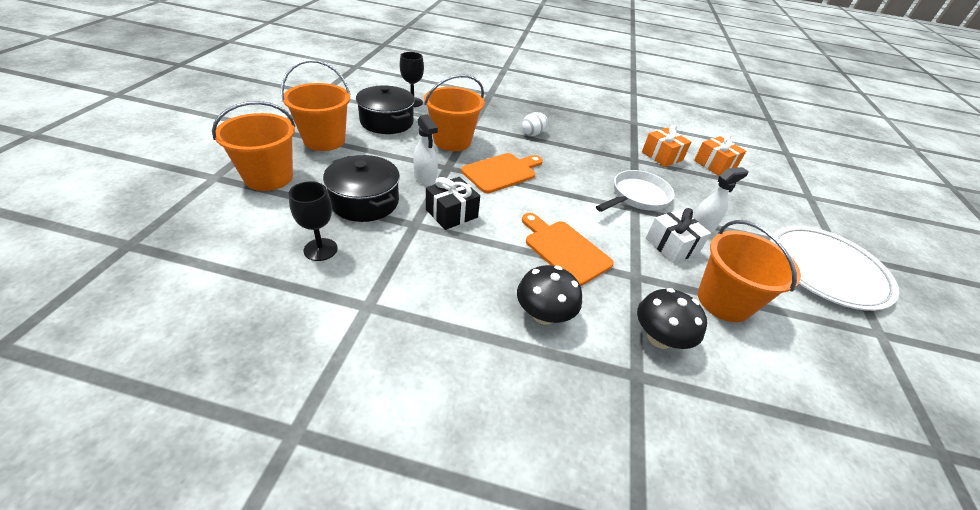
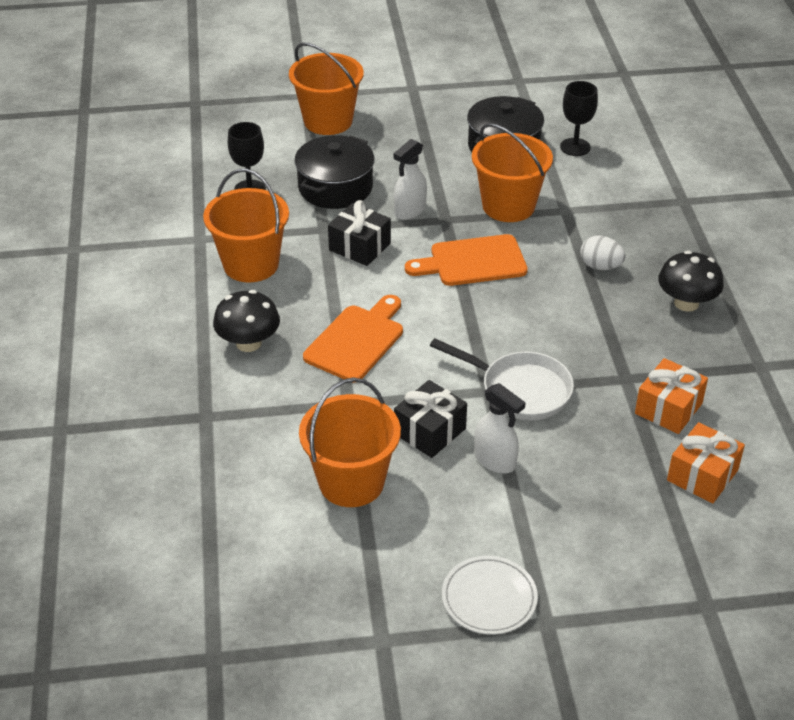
camera: 75 degrees right, 0 degrees up
orange bucket [281,60,351,151] -> orange bucket moved to [203,169,289,282]
orange cutting board [461,153,543,193] -> orange cutting board turned 135 degrees clockwise [405,234,528,286]
black mushroom [637,288,707,349] -> black mushroom moved to [658,251,724,312]
white gift [646,208,711,263] -> black gift [394,380,467,458]
white plate [770,226,899,311] -> white plate [442,556,538,635], size x0.54

